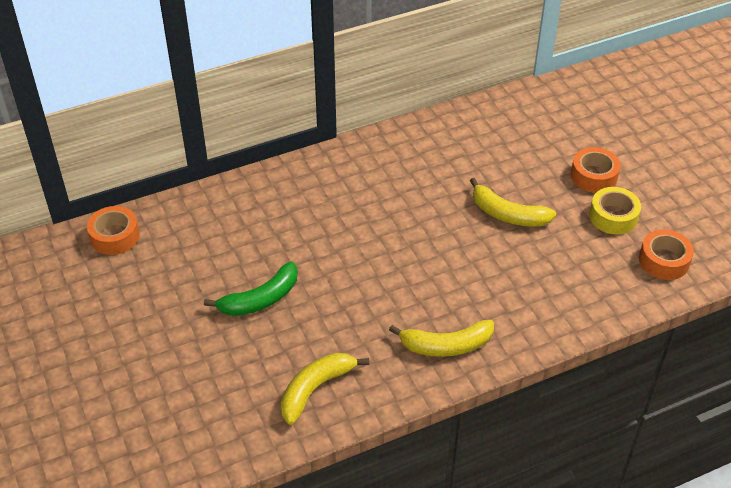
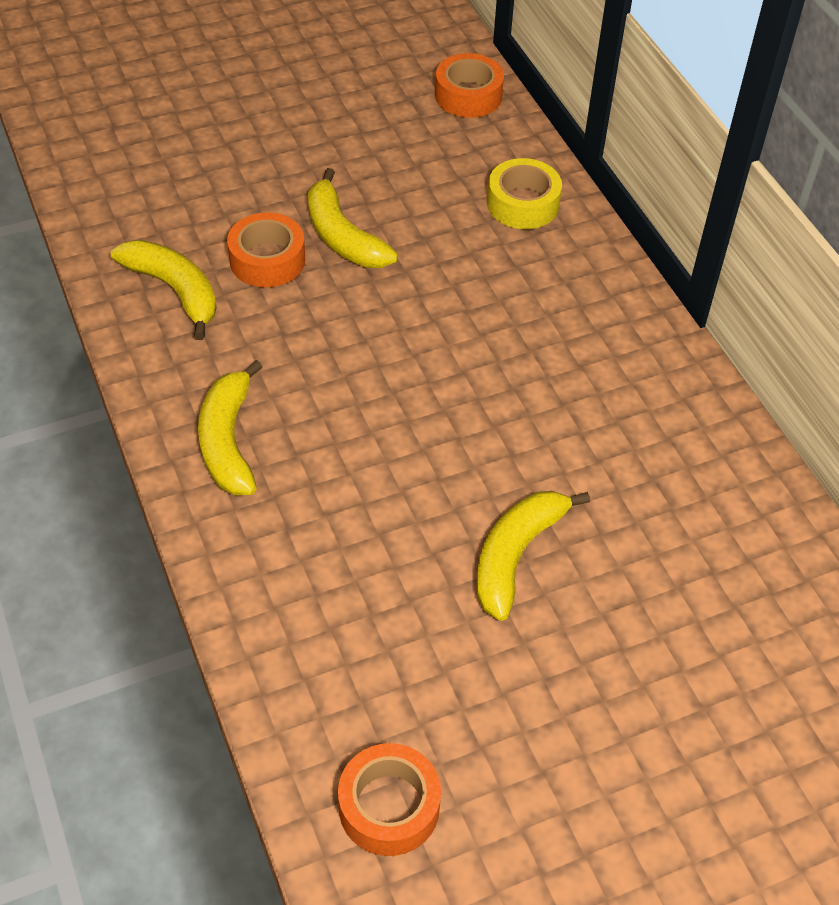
camera: 90 degrees right, 5 degrees up
green banana [204,261,298,316] -> yellow banana [308,168,398,268]
orange tape [571,147,621,193] -> orange tape moved to [227,212,305,287]
yellow tape [589,187,641,235] -> yellow tape moved to [487,158,562,229]

